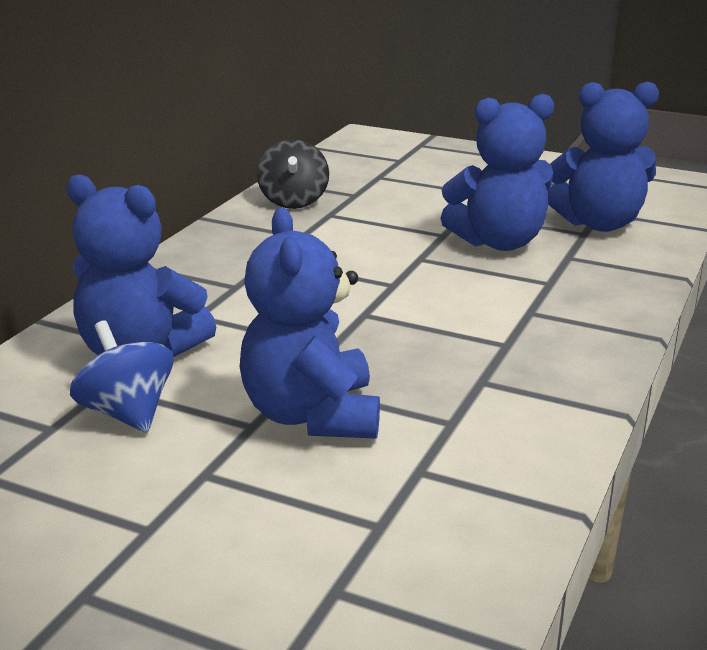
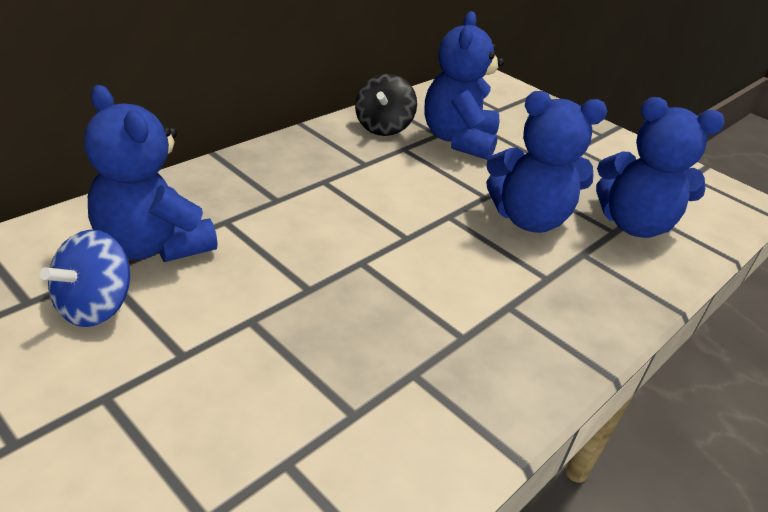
camera: 15 degrees right, 10 degrees up
blue spinning top [70,320,174,433] -> blue spinning top turned 135 degrees counterclockwise [40,230,130,327]
blue teddy bear [240,207,380,439] -> blue teddy bear moved to [425,11,504,160]

